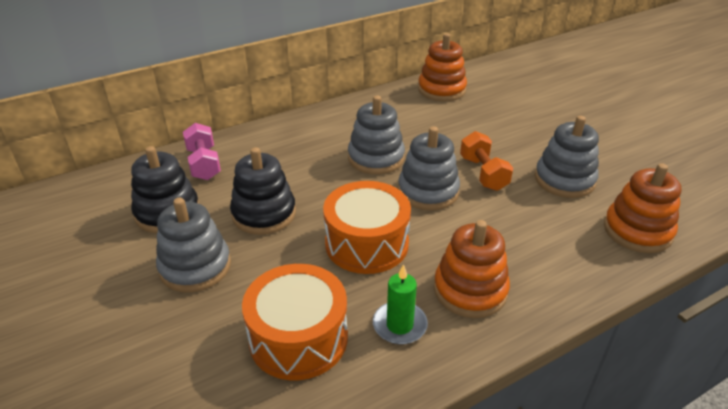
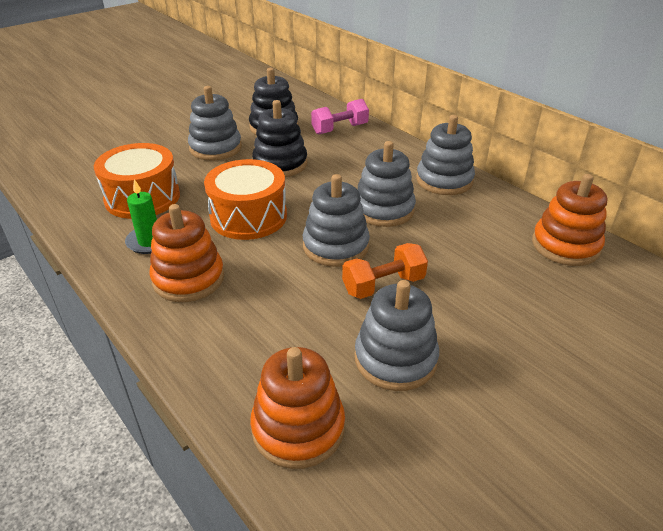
camera: 80 degrees right, 0 degrees up
none -> grey stacking toy [416,115,475,195]

